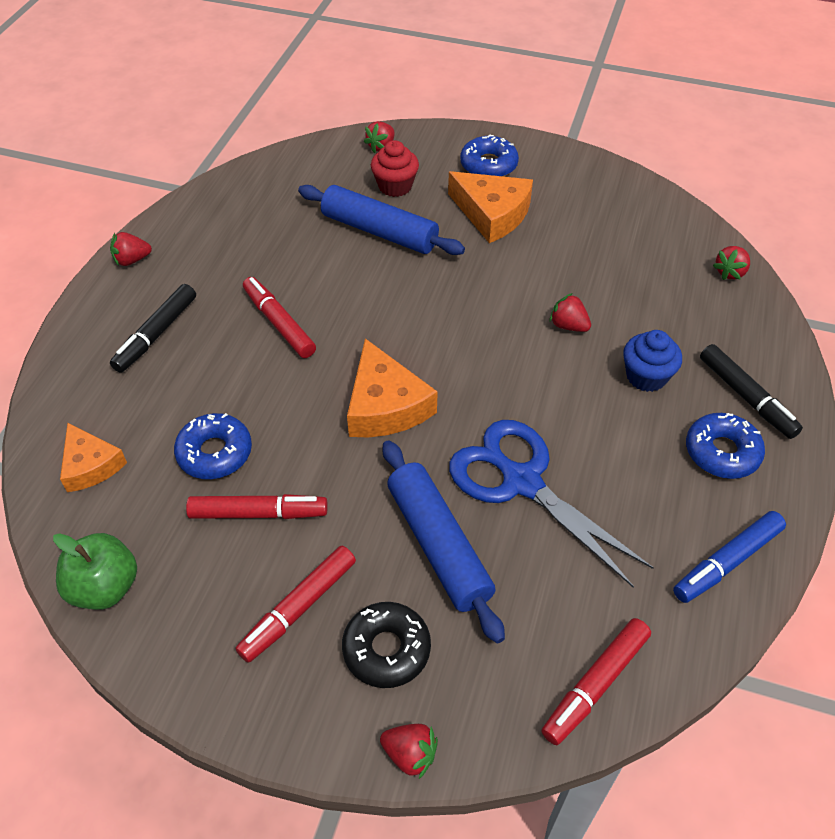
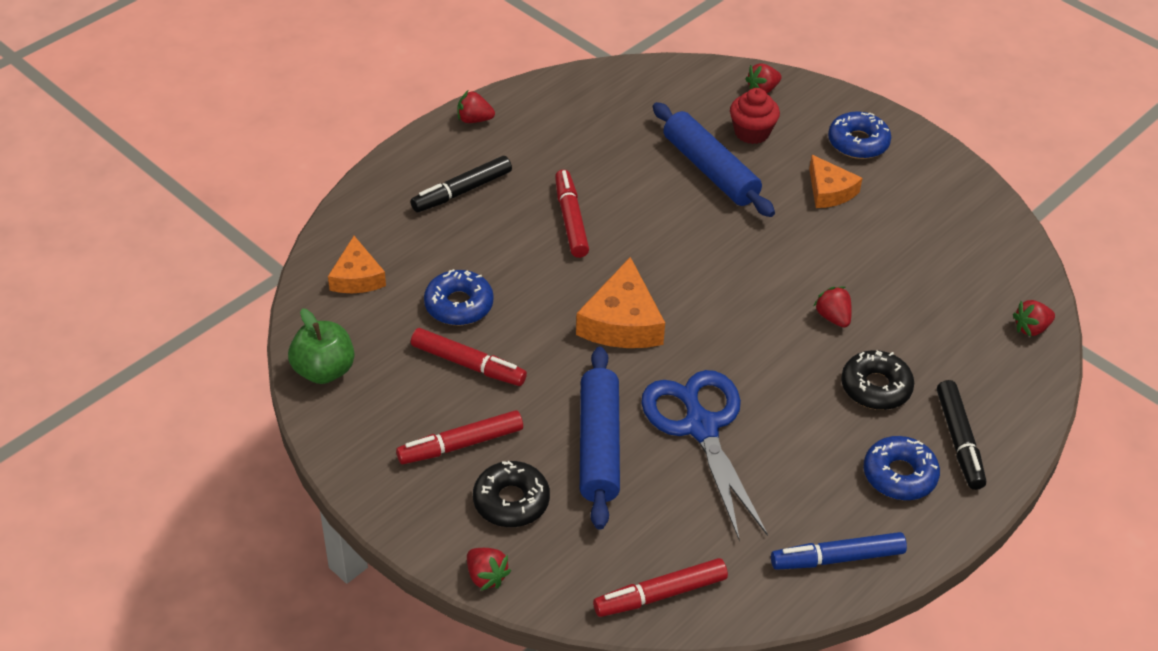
camera: 25 degrees right, 5 degrees down
orange cheese [448,171,533,243] -> orange cheese [809,155,863,208], size x0.65
blue cupcake [623,330,682,392] -> black donut [841,350,914,410]

